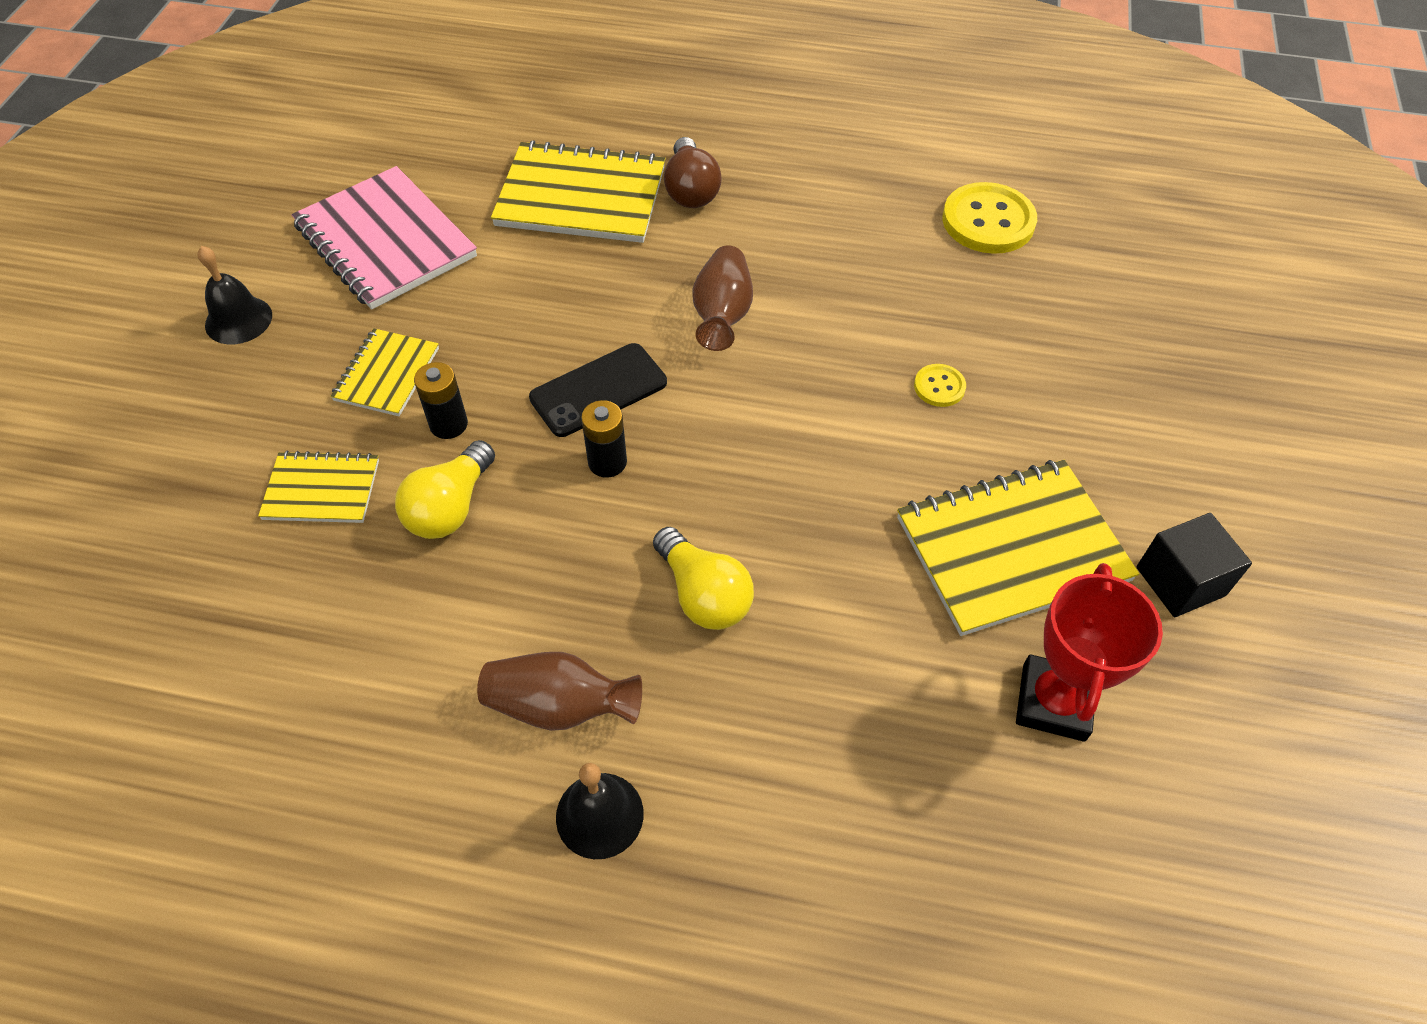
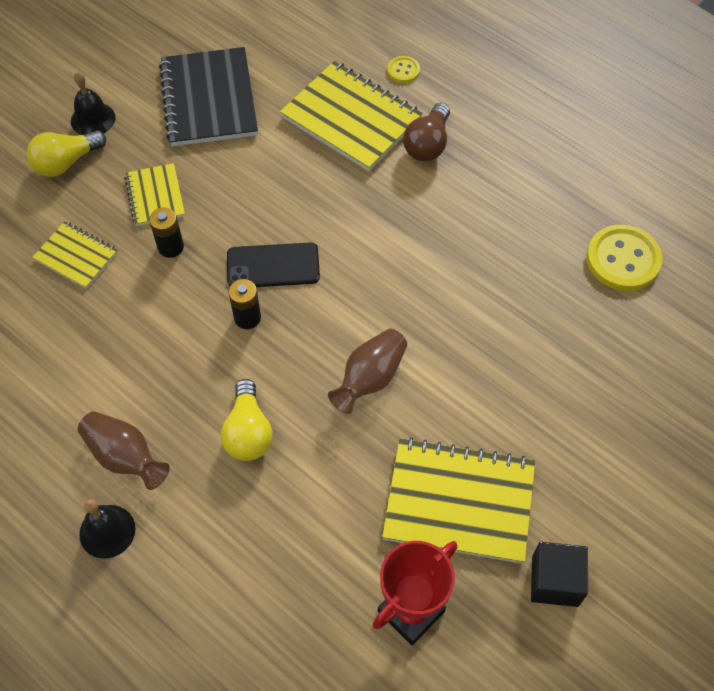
camera: 30 degrees right, 5 degrees up
pink notebook [291,166,477,310] -> black notebook [159,47,258,146]
yellow notebook [330,328,439,416] -> yellow notebook turned 60 degrees counterclockwise [124,163,185,226]
yellow light bulb [395,440,495,539] -> yellow light bulb moved to [27,130,106,177]
brown vase [692,245,753,351] -> brown vase moved to [328,329,407,414]
yellow button [914,364,966,407] -> yellow button moved to [388,56,420,83]

